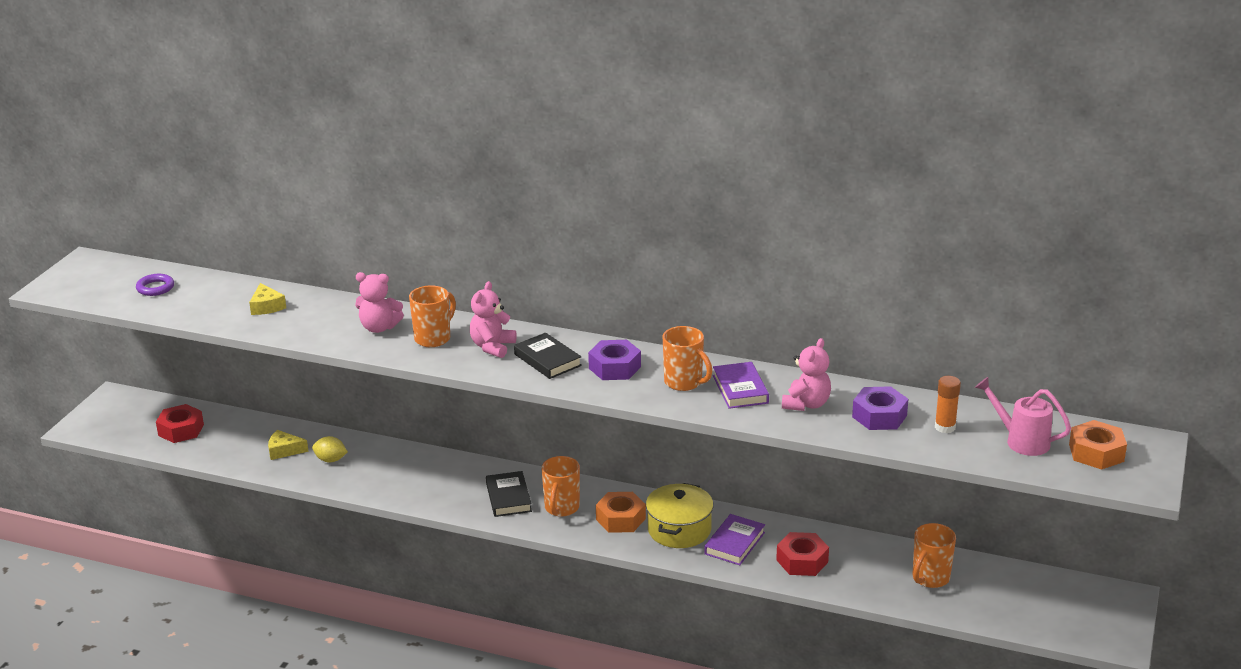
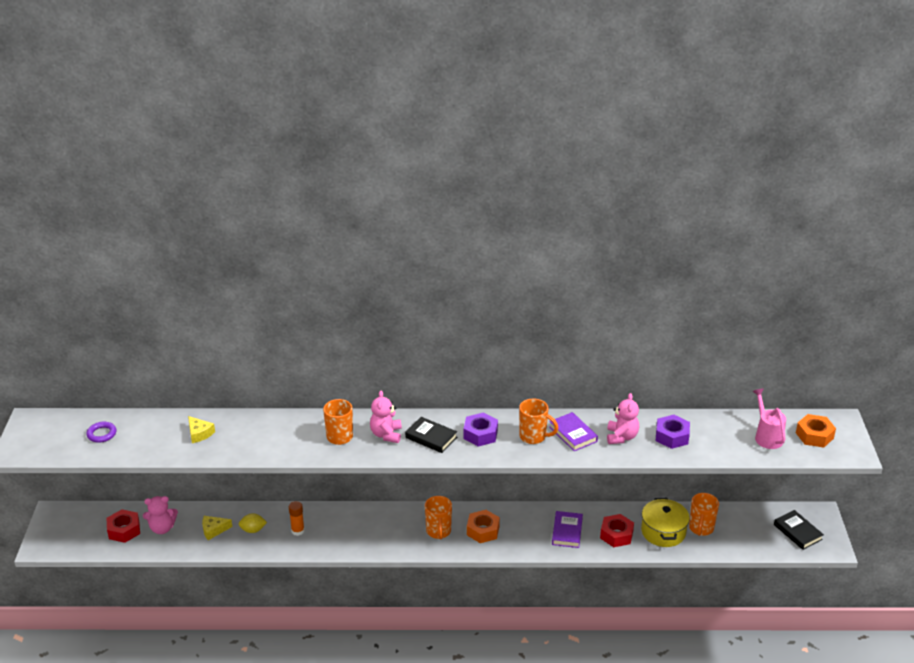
camera: 20 degrees left, 5 degrees up
pink teddy bear [355,272,404,333] -> pink teddy bear moved to [143,496,178,534]
black book [486,471,532,517] -> black book moved to [774,510,824,550]
yellow pot [646,483,714,548] -> yellow pot moved to [641,498,690,547]
orange glue stick [935,376,961,433] -> orange glue stick moved to [289,501,305,536]
pink watering can [975,377,1071,456] -> pink watering can turned 60 degrees clockwise [753,389,786,449]

